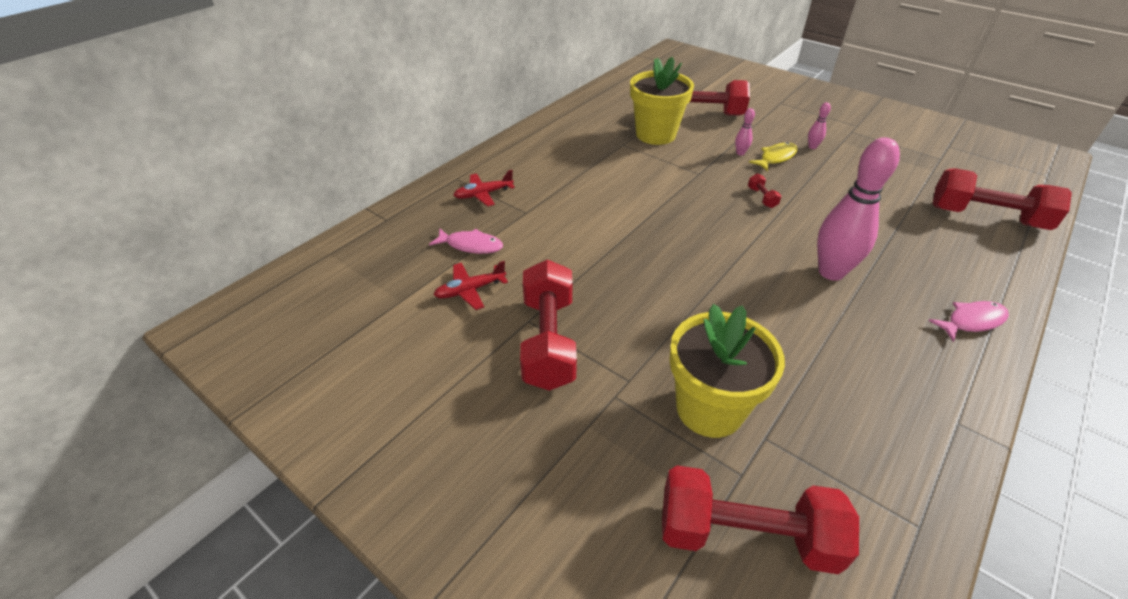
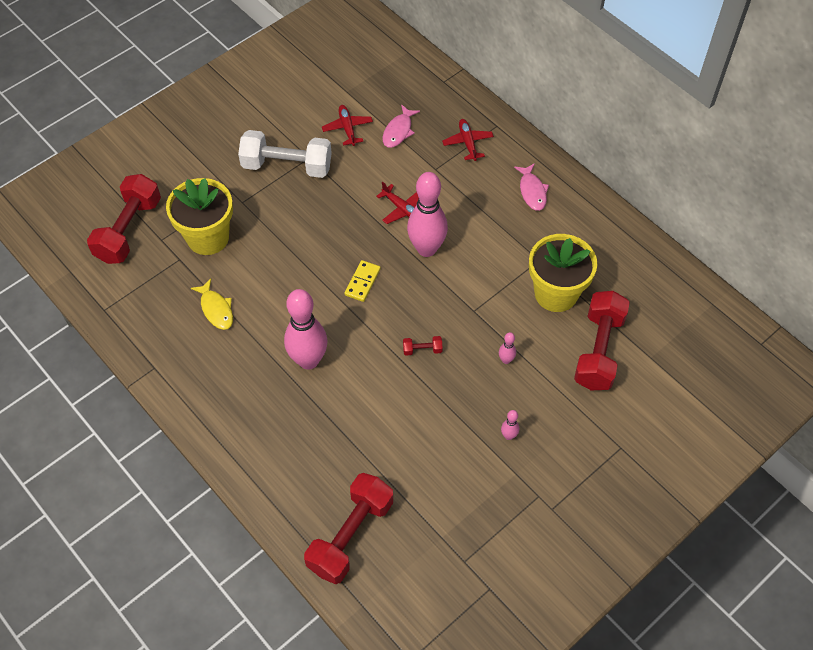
camera: 100 degrees right, 15 degrees up
red dumbbell [520,259,577,391] -> white dumbbell [238,130,332,178]
yellow fish [749,142,798,171] -> yellow fish moved to [191,279,233,330]
pink fish [928,301,1009,342] -> pink fish moved to [514,163,549,211]
none -> yellow domino [344,260,381,302]
none -> red plane [376,182,419,224]
none -> pink bowling pin [407,172,448,257]

